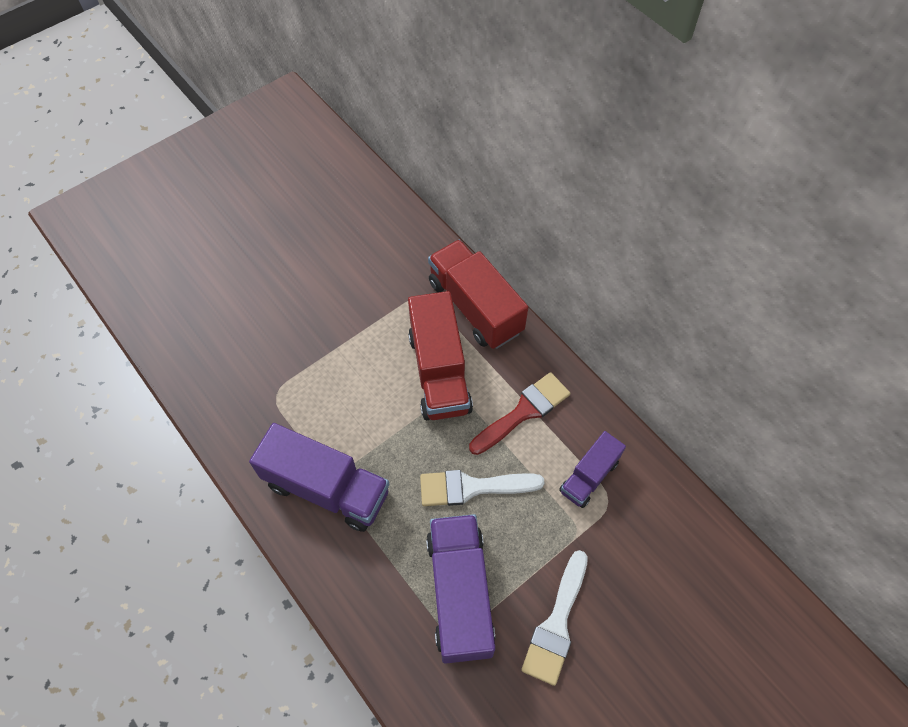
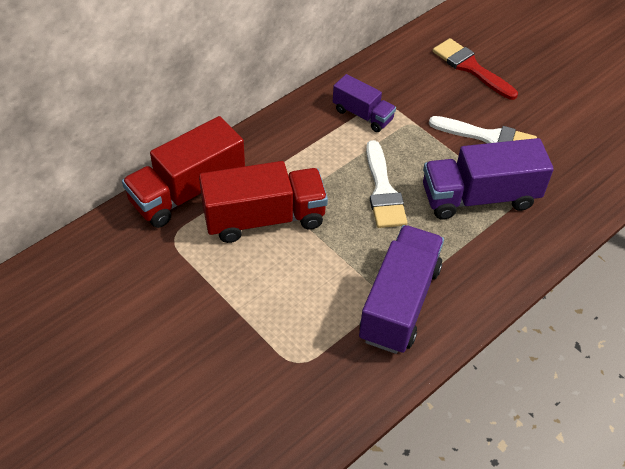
camera: 95 degrees left, 10 degrees down
red brush [469,372,570,455] -> red brush moved to [433,38,518,100]

